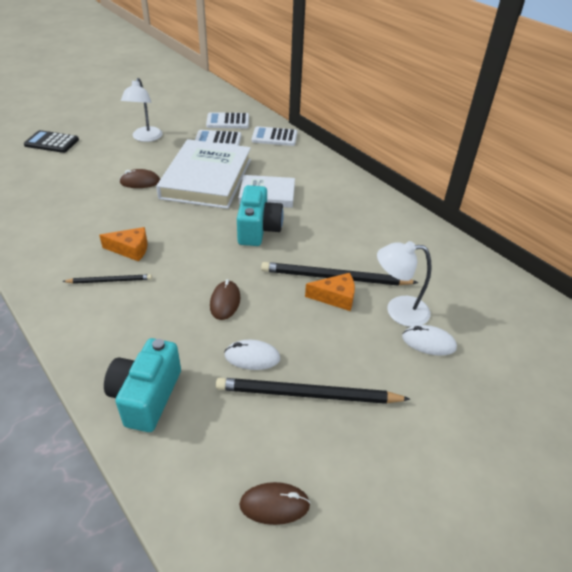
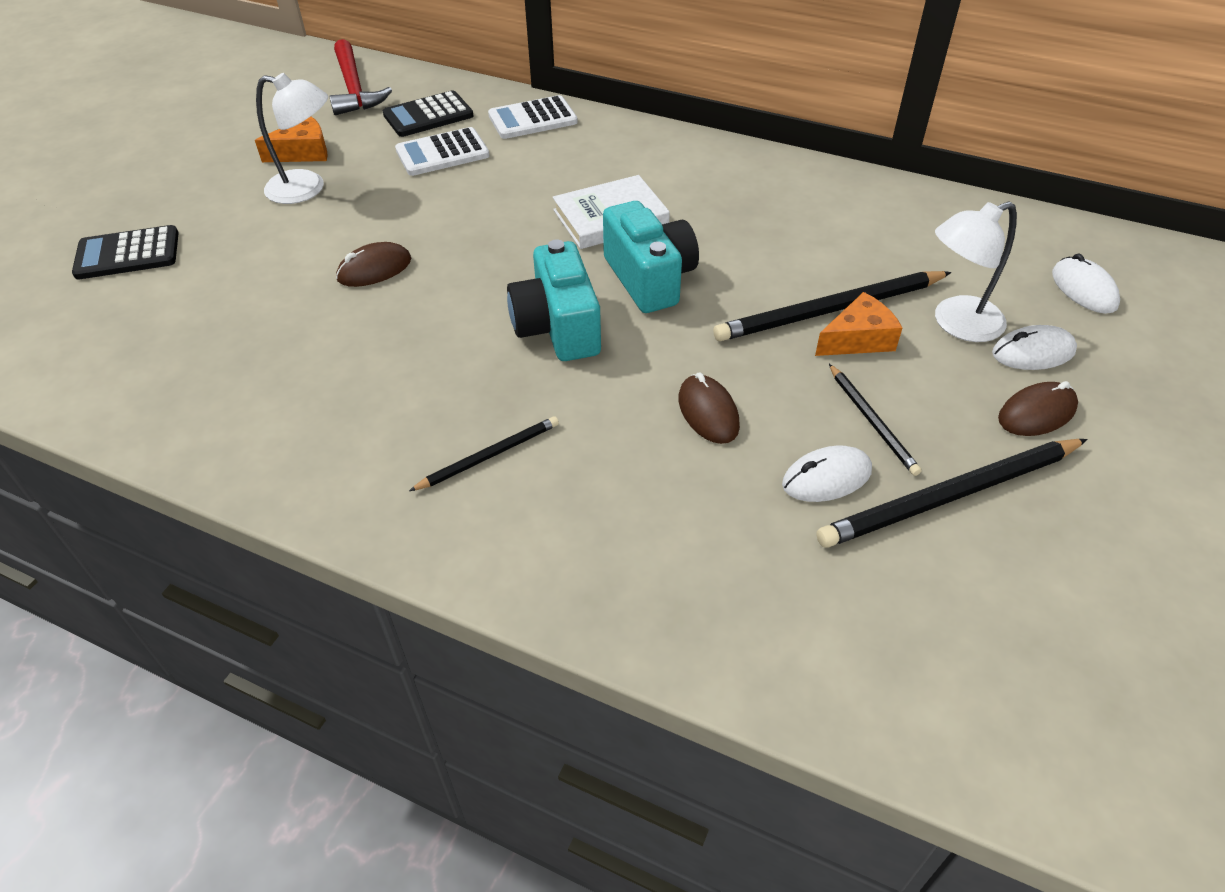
camera: 25 degrees left, 5 degrees up
orange cheese [99,227,148,262] -> orange cheese moved to [255,116,328,162]
turquoise camera [104,338,181,432] -> turquoise camera moved to [507,239,601,361]
white lamp [121,78,163,142] -> white lamp turned 60 degrees counterclockwise [256,73,328,204]
white book [156,139,251,209] -> none
white calculator [206,112,249,128] -> black calculator [383,90,473,137]
brown mouse [239,482,311,525] -> brown mouse moved to [998,381,1078,436]
none -> red hammer [329,39,392,115]
none -> black pencil [829,364,922,476]
none -> white mouse [1052,254,1120,314]

